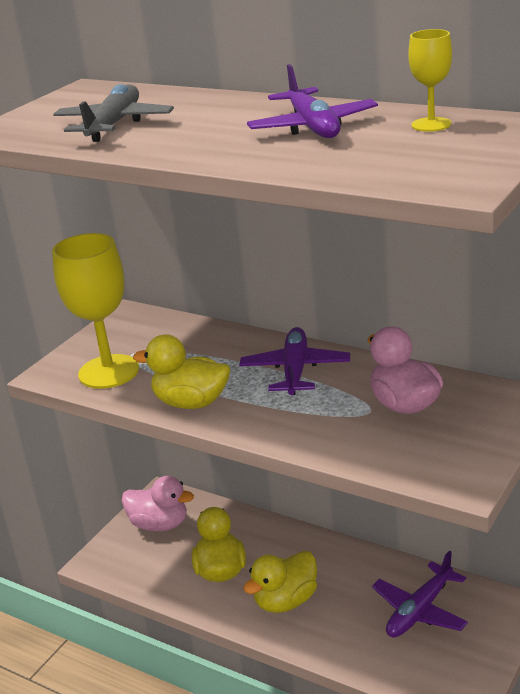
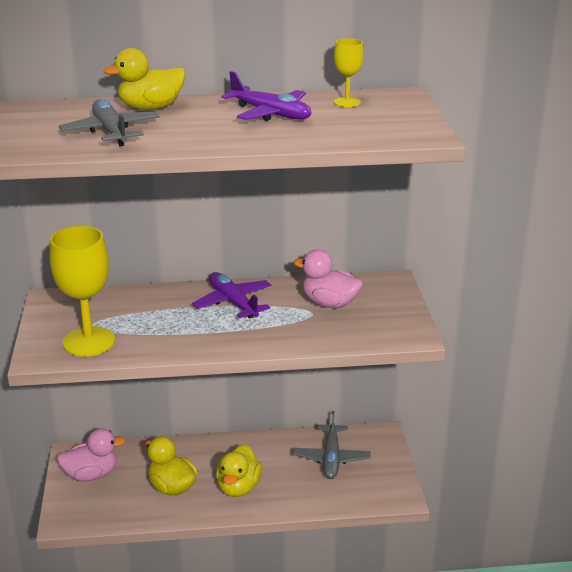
camera: 40 degrees left, 0 degrees up
yellow duck [133,334,230,409] -> yellow duck moved to [103,48,185,110]
purple plane [372,550,468,637] -> grey plane [293,411,370,479]

